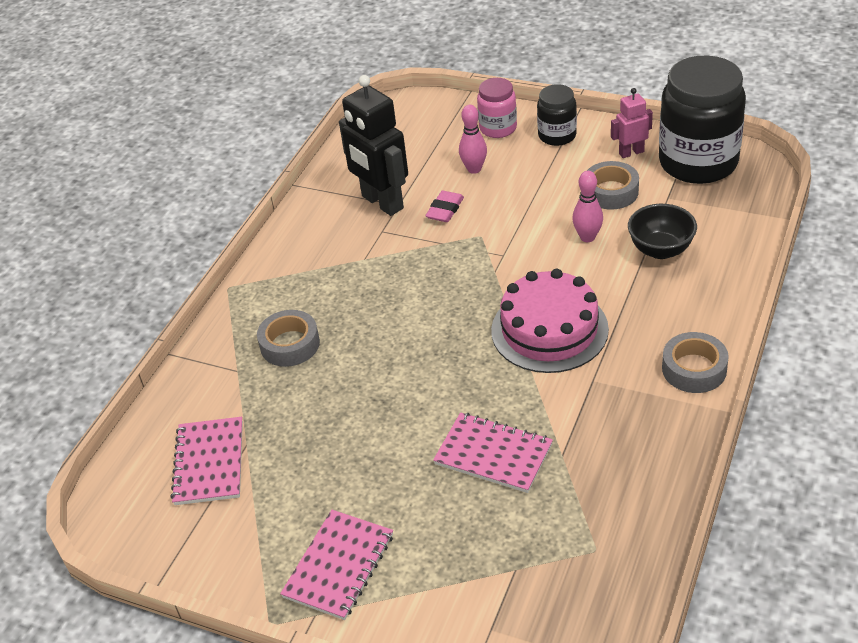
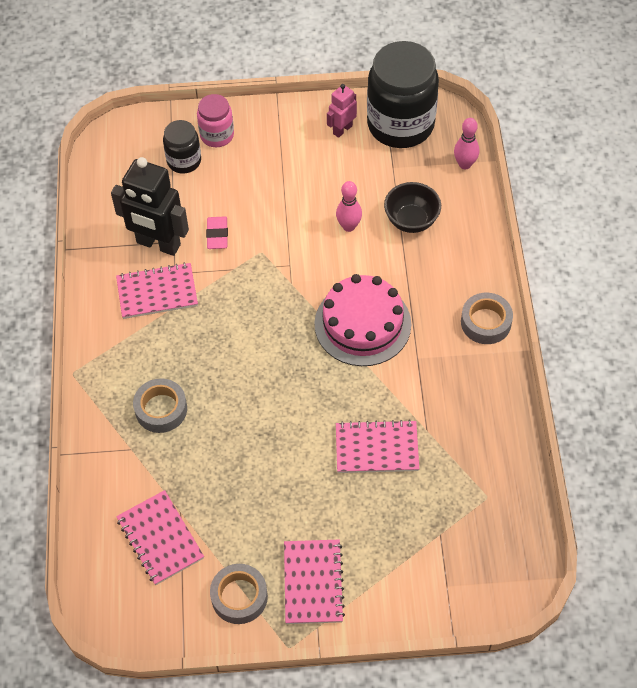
camera: 30 degrees left, 15 degrees up
pink bowling pin [459,105,487,174] -> pink bowling pin moved to [454,118,479,169]
black jar [537,84,577,146] -> black jar moved to [163,120,201,174]
grey tape [587,161,639,210] -> grey tape moved to [210,564,268,624]
none -> pink notebook [116,262,198,319]

